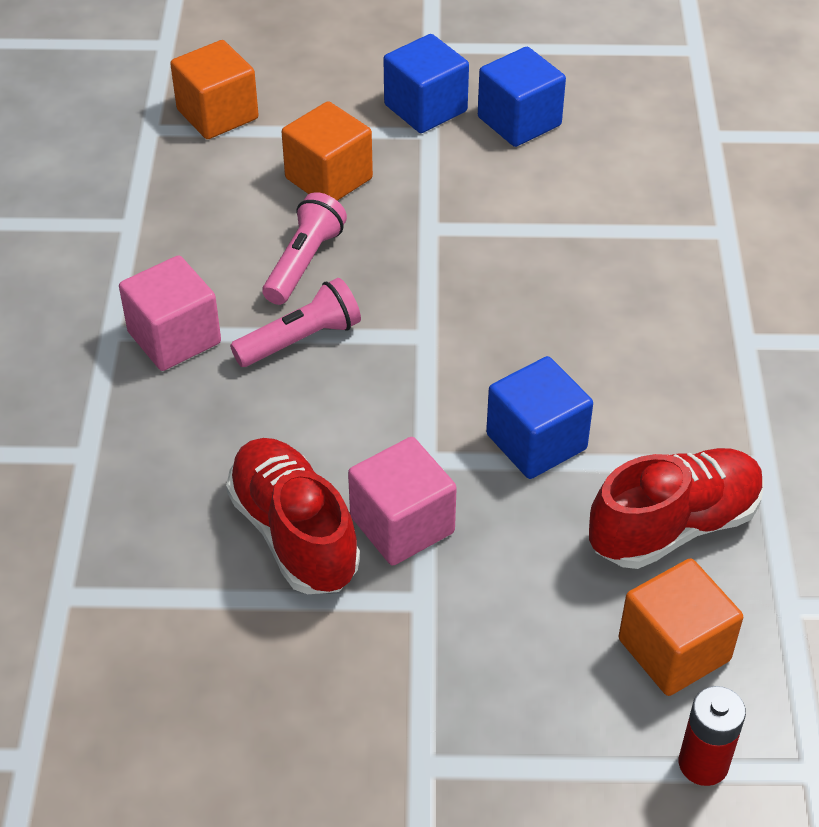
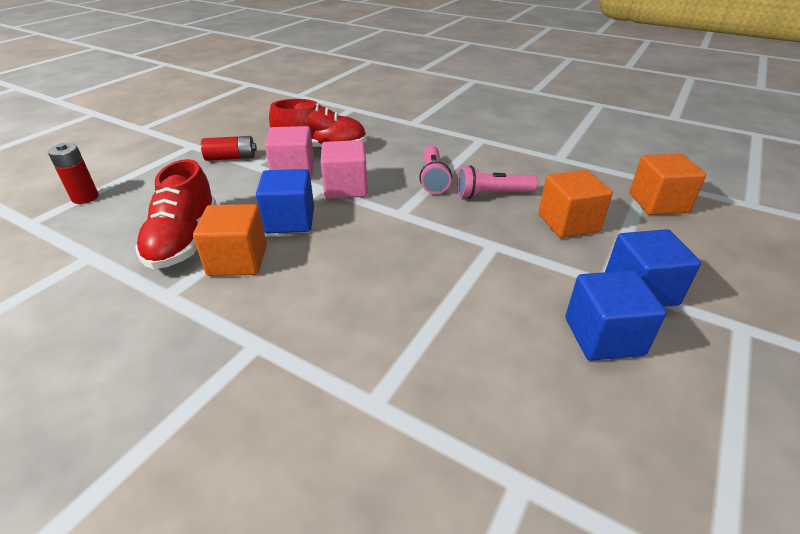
camera: 120 degrees right, 10 degrees down
pink cube [119,255,221,371] -> pink cube moved to [321,140,368,199]
pink flashlight [263,192,347,305] -> pink flashlight turned 120 degrees clockwise [457,165,538,199]
orange cube [619,558,743,696] -> orange cube moved to [193,204,267,276]
none -> red battery [201,136,257,161]

